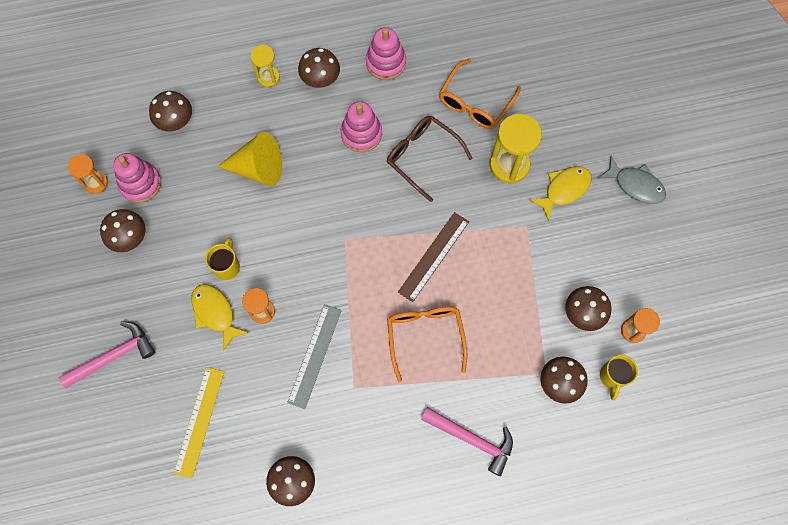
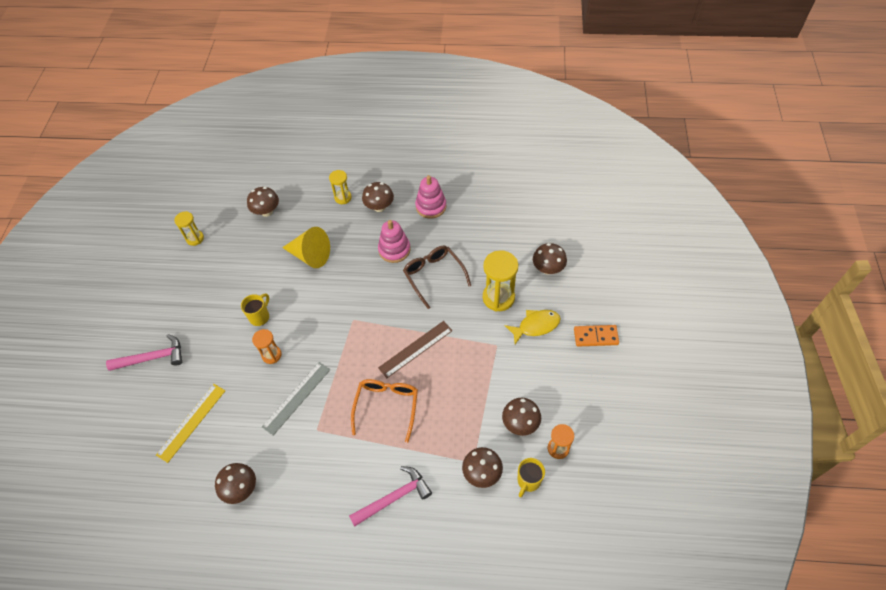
camera: 20 degrees right, 15 degrees down
orange hourglass [68,154,108,194] -> yellow hourglass [174,211,204,246]
brown mushroom [100,209,146,252] -> brown mushroom moved to [533,243,567,275]
pink stacking toy [113,153,161,203] -> none
yellow fish [191,284,248,351] -> none
pink hammer [421,407,513,476] -> pink hammer turned 75 degrees counterclockwise [349,466,432,527]
orange glasses [439,58,521,129] -> none
grey fish [599,156,666,204] -> orange domino [574,325,619,347]

